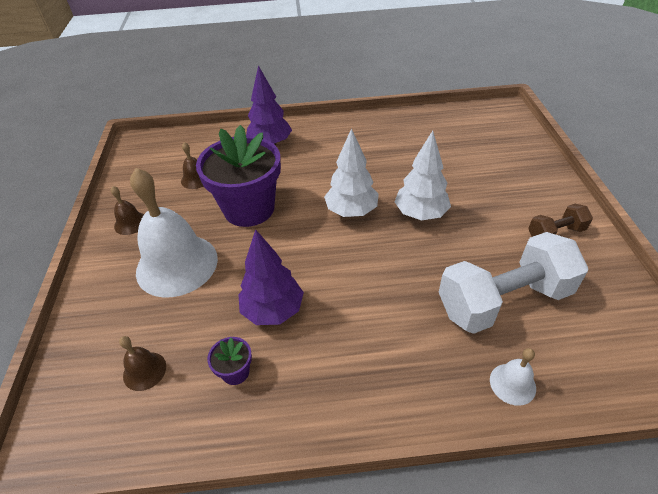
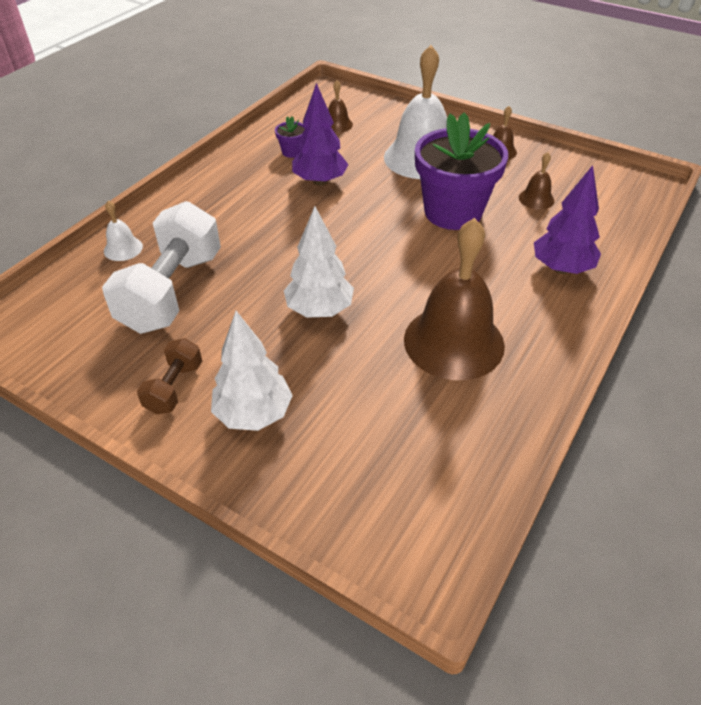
camera: 125 degrees right, 0 degrees up
white tree [324,128,379,217] -> white tree moved to [211,311,293,431]
none -> brown bell [404,218,505,380]

